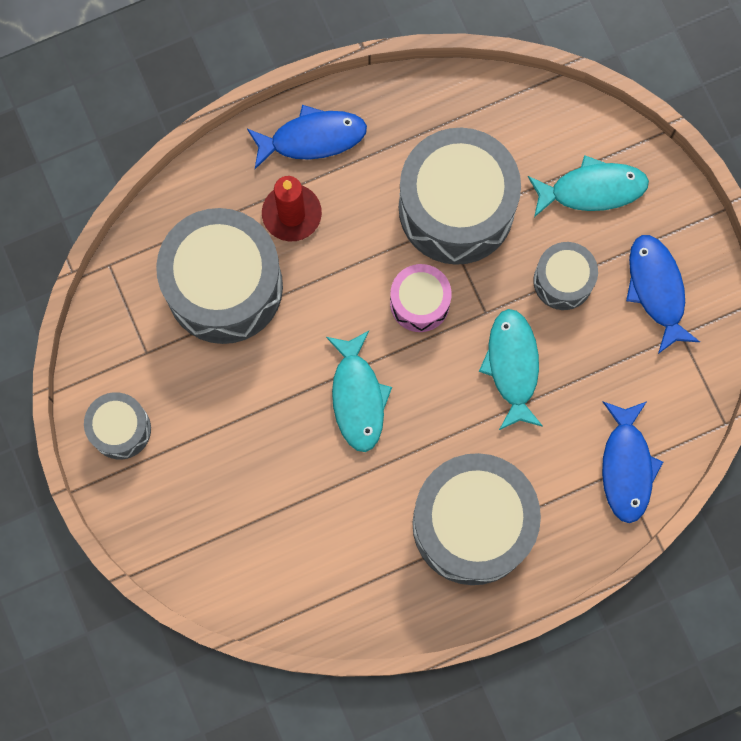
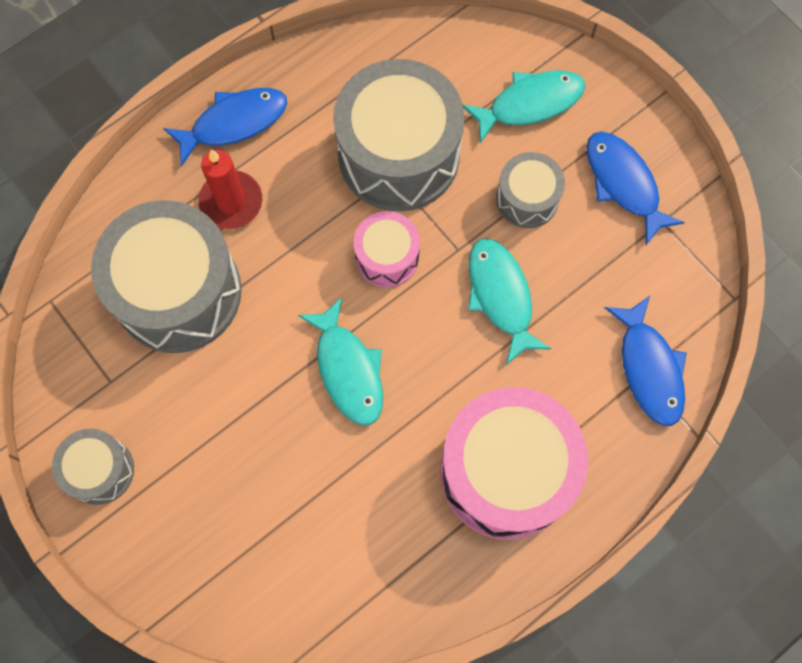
camera: 15 degrees left, 5 degrees down
grey drum [412,453,541,585] -> pink drum [440,387,588,540]

